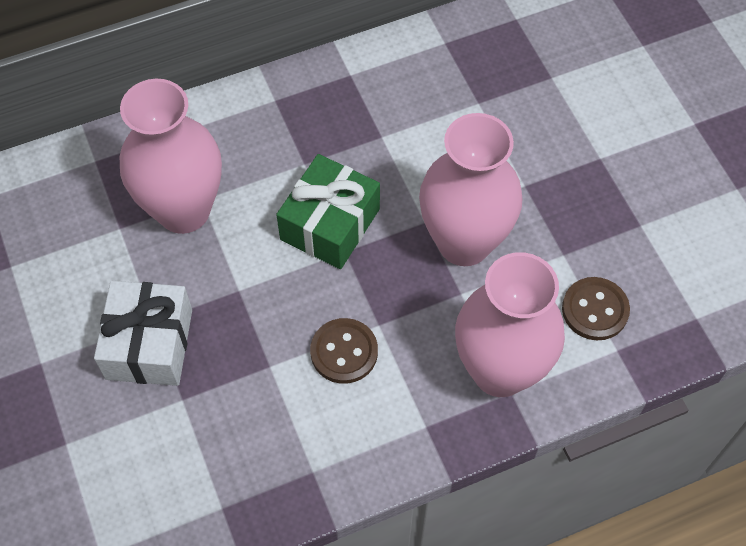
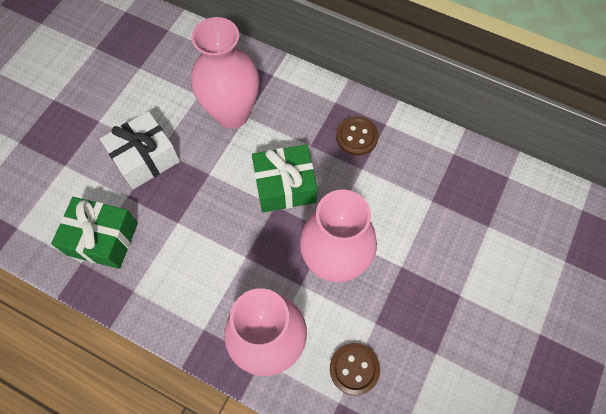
camera: 50 degrees right, 5 degrees up
brown button [310,318,378,384] -> brown button moved to [336,116,379,156]
none -> green gift [51,197,138,269]

